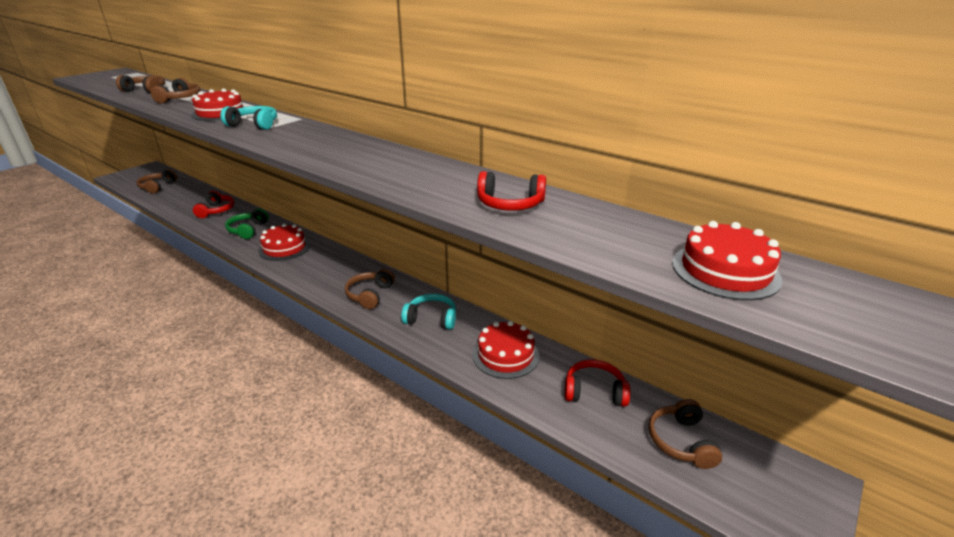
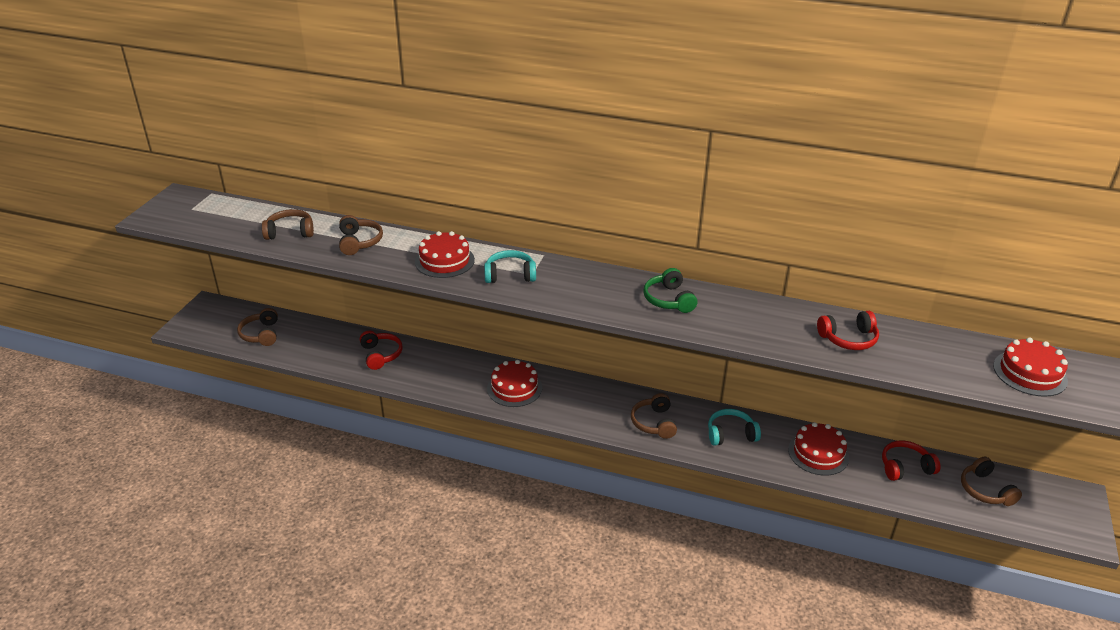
camera: 20 degrees left, 5 degrees up
green headphones [225,209,269,239] -> green headphones moved to [643,268,697,313]

